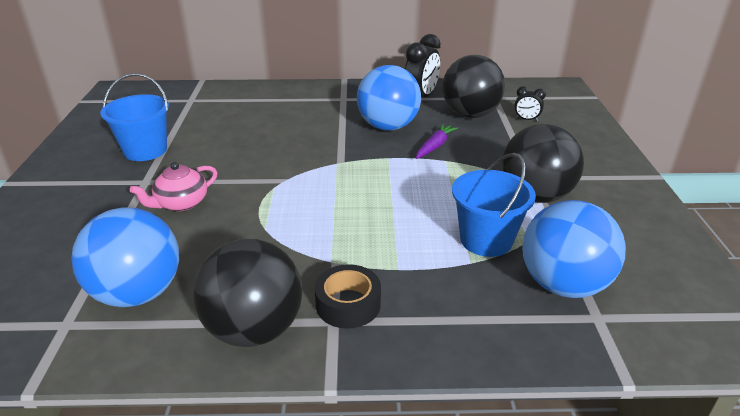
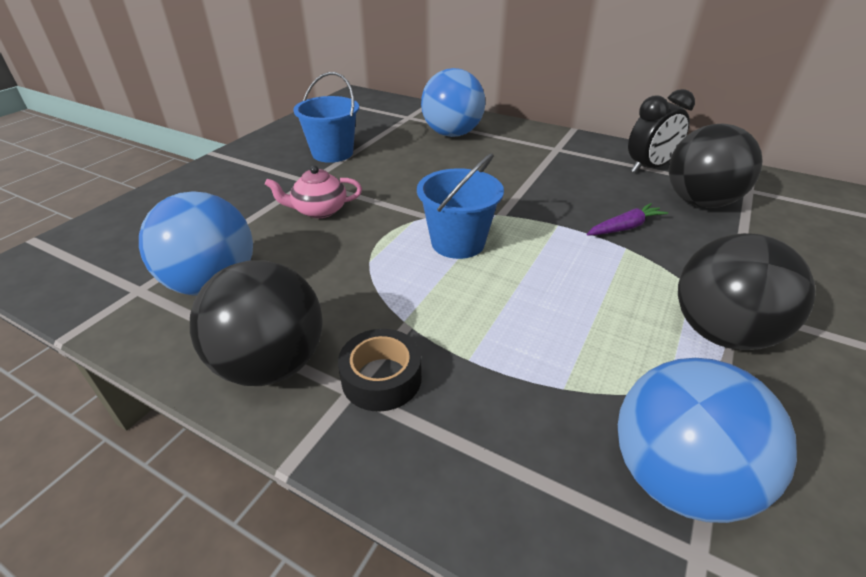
camera: 30 degrees right, 5 degrees up
blue ball [357,65,421,131] -> blue ball moved to [421,68,485,137]
blue bucket [452,153,536,257] -> blue bucket moved to [417,153,504,259]
black clock [514,86,546,122] -> none

